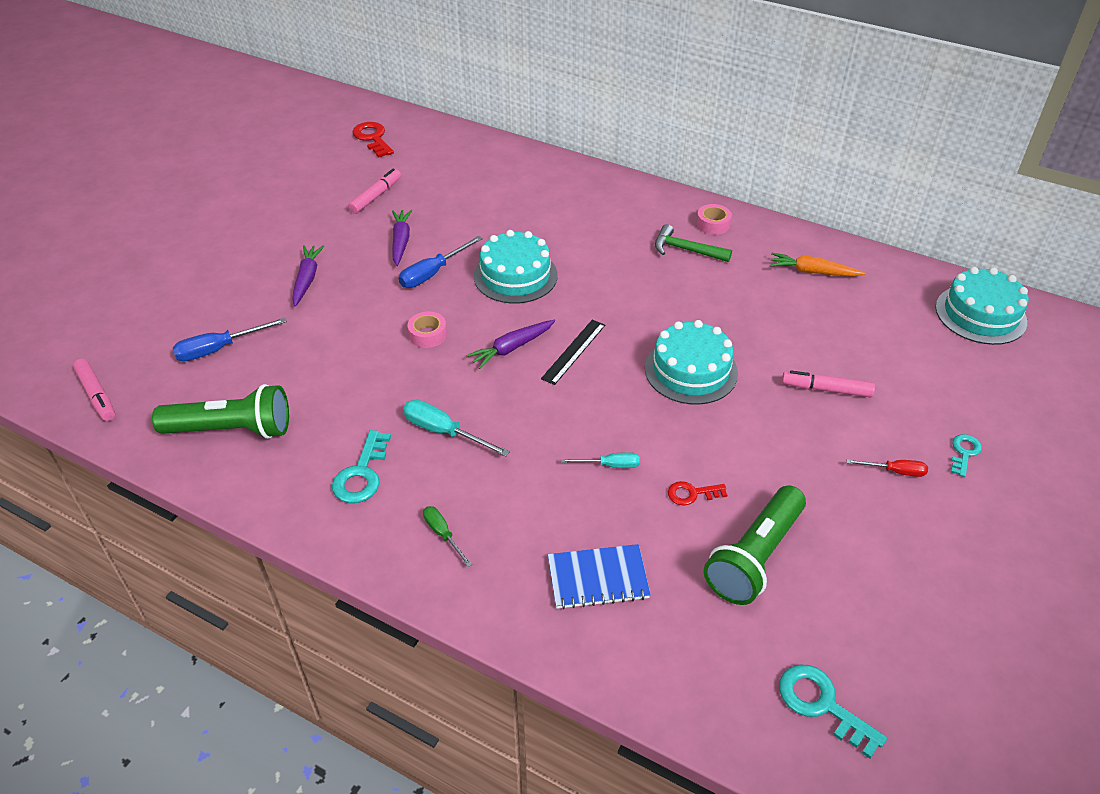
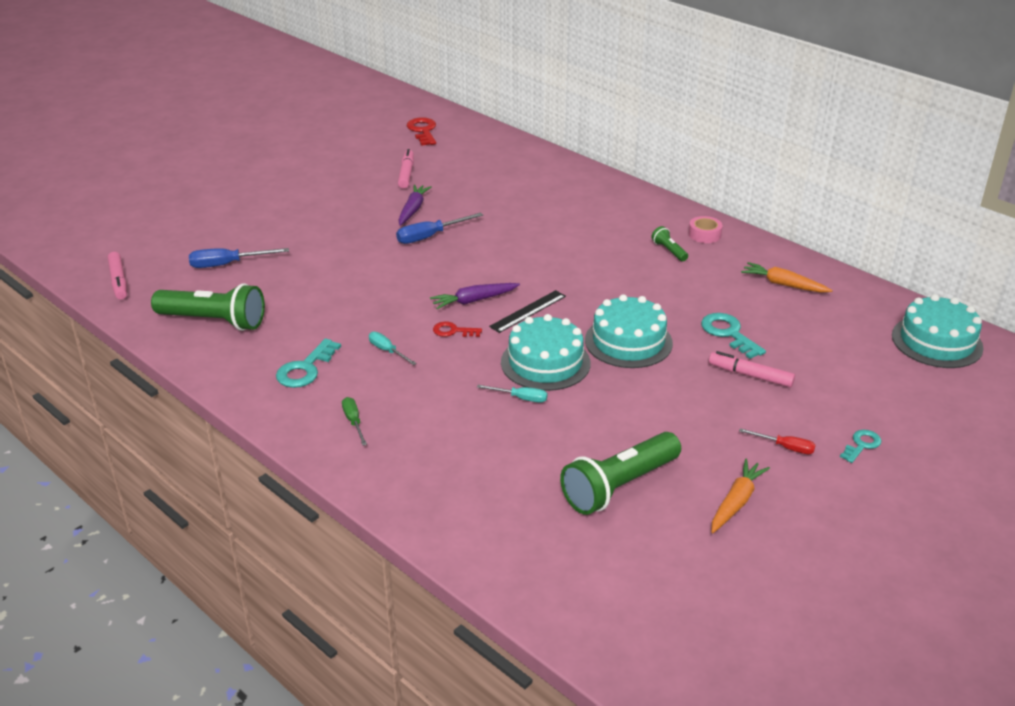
camera: 15 degrees right, 10 degrees down
purple carrot [292,245,324,307] -> none
pink marker [348,168,401,214] -> pink marker turned 45 degrees counterclockwise [398,149,414,189]
turquoise screwdriver [403,400,510,457] -> turquoise screwdriver [369,332,416,365], size x0.62
pink tape [408,311,447,348] -> none
turquoise cake [474,230,558,304] -> turquoise cake moved to [501,314,590,391]
blue notebook [548,544,651,609] -> none
green hammer [655,224,732,262] -> green flashlight [651,226,688,261]
red key [668,481,727,506] -> red key moved to [433,321,482,337]
turquoise key [779,665,887,759] -> turquoise key moved to [701,313,766,359]
none -> orange carrot [711,459,770,533]

